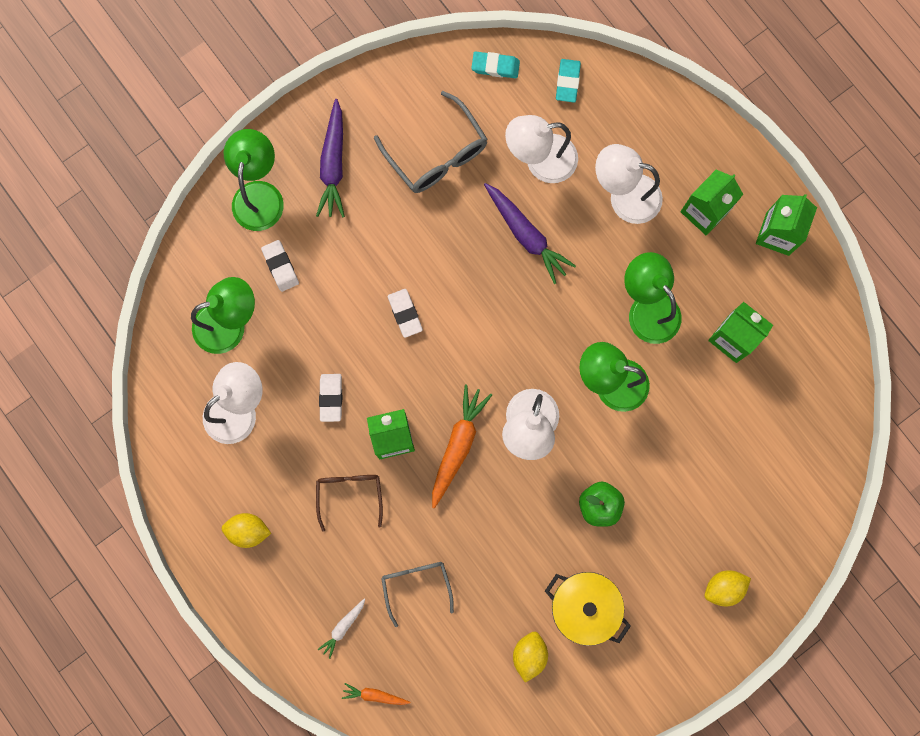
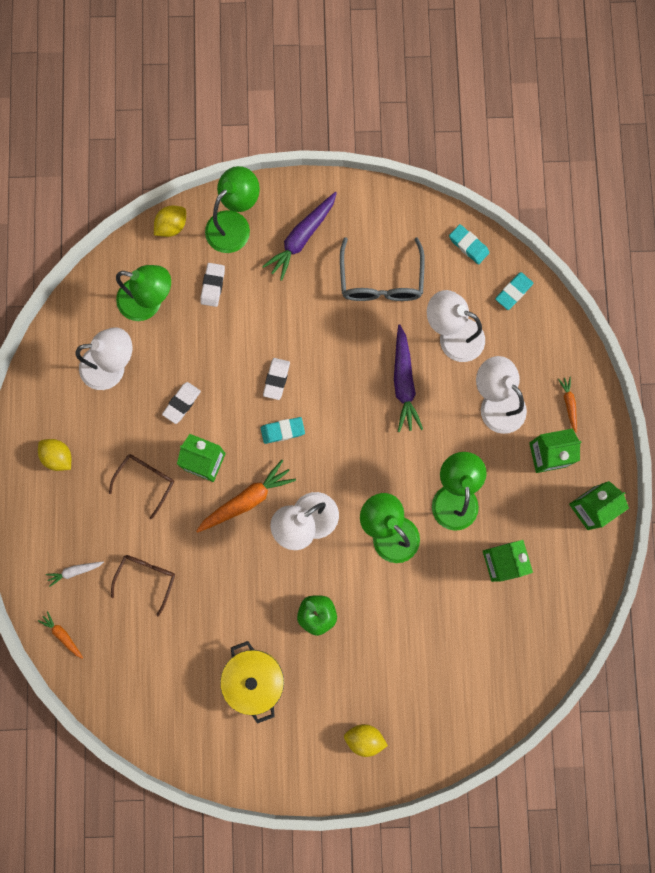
camera: 35 degrees right, 0 degrees up
grey glasses [381,562,454,627] -> brown glasses [111,555,175,616]
yellow lemon [513,632,548,683] -> yellow lemon moved to [154,206,186,237]
none -> turquoise eraser [261,417,305,444]
none -> orange carrot [558,377,577,433]

